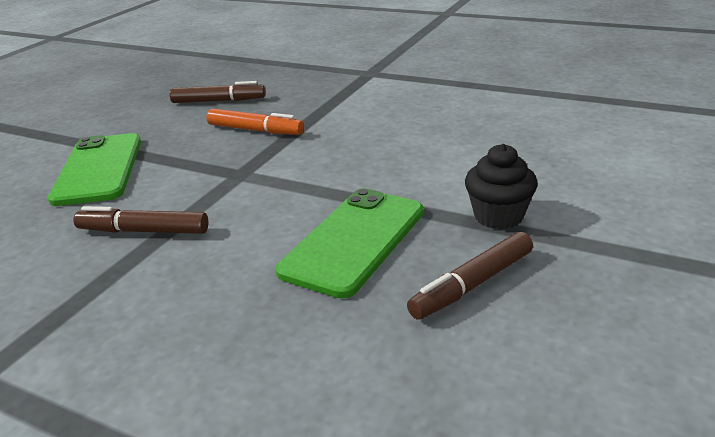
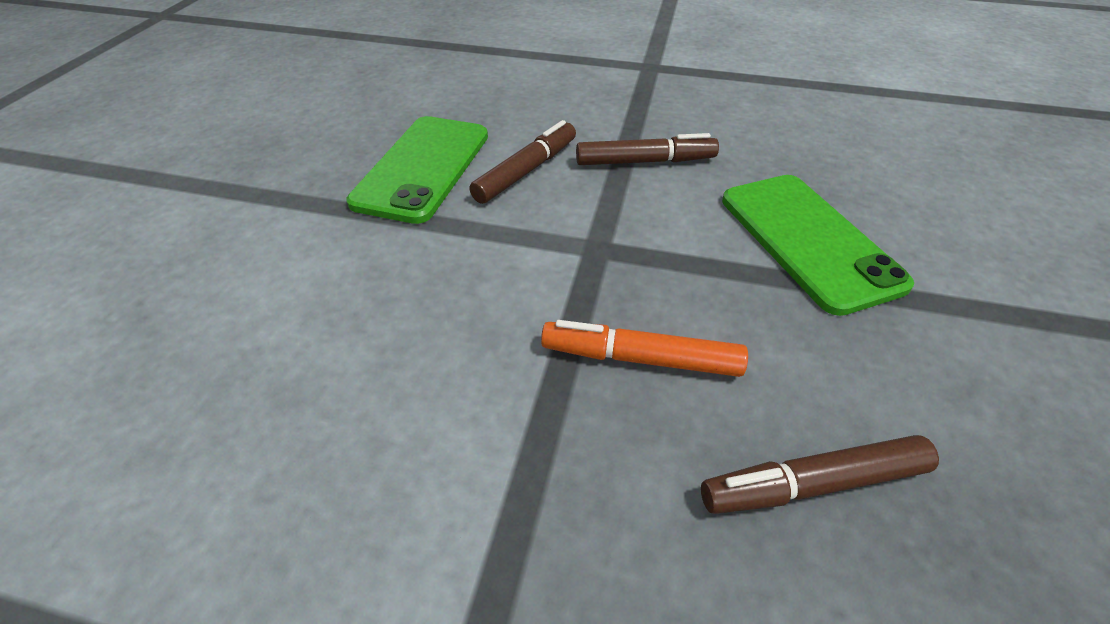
camera: 165 degrees right, 15 degrees up
brown marker [407,232,533,320] -> brown marker moved to [469,120,576,204]
black cupcake [465,144,538,229] -> none

